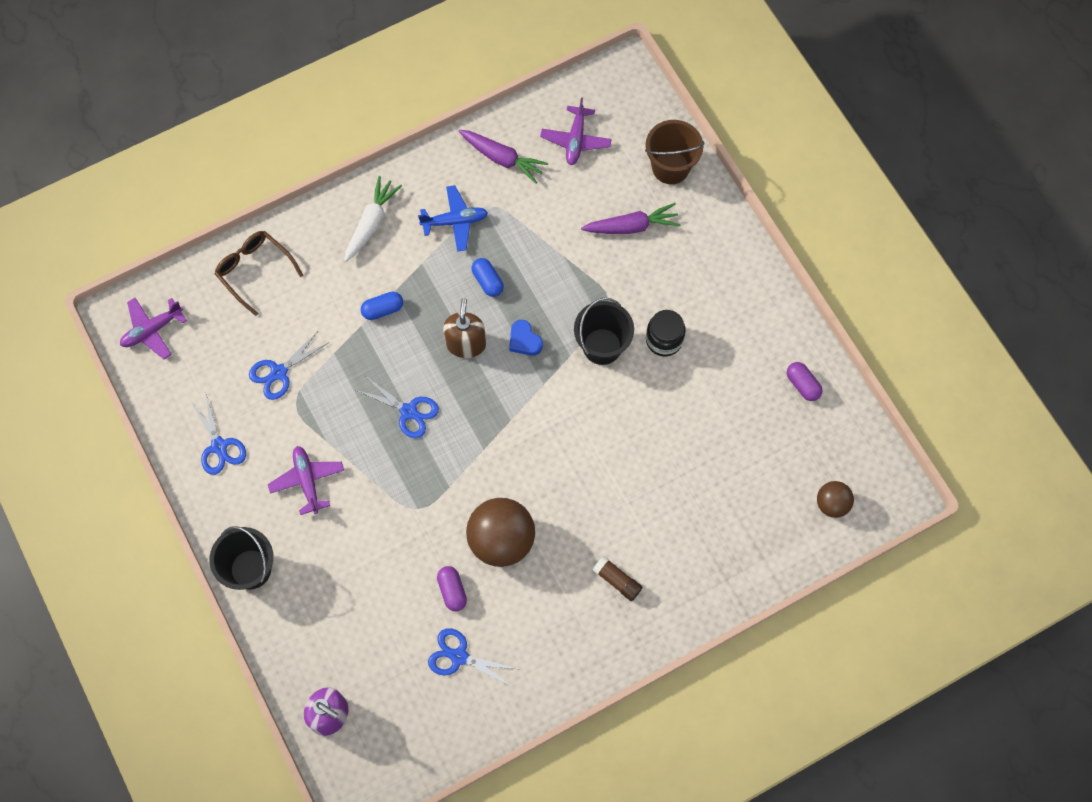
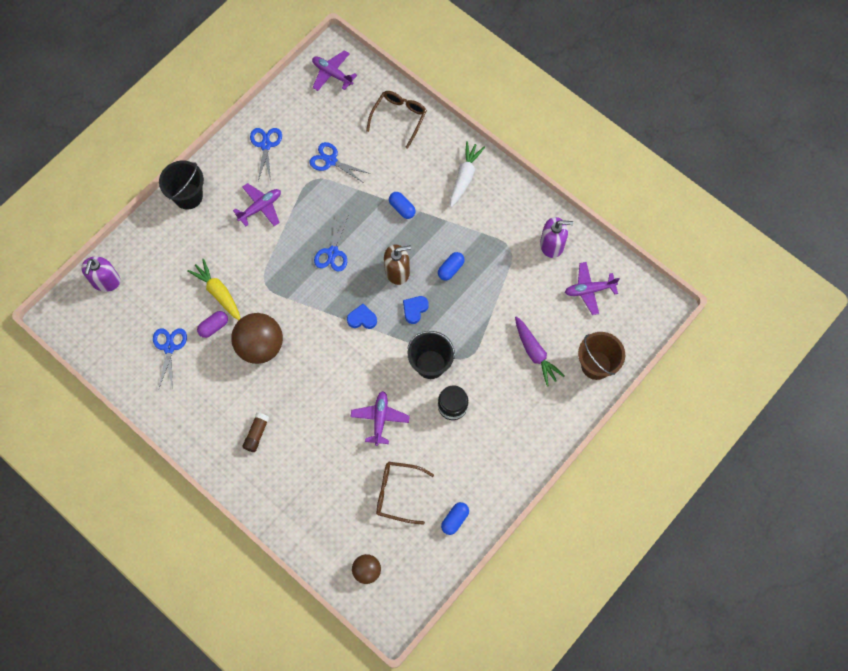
camera: 70 degrees right, 0 degrees up
blue scissors [191,394,246,475] -> blue scissors turned 135 degrees clockwise [250,128,282,181]
white carrot [344,176,402,262] -> white carrot turned 75 degrees counterclockwise [450,141,485,207]
blue plane [418,185,488,252] -> none
purple carrot [459,130,548,184] -> purple soap dispenser [540,217,573,258]
purple capsule [787,362,823,401] -> blue capsule [441,502,469,535]
none -> yellow carrot [187,259,241,320]
none -> blue heart [347,304,377,329]
none -> purple plane [351,391,410,446]
none -> brown glasses [376,462,434,525]

